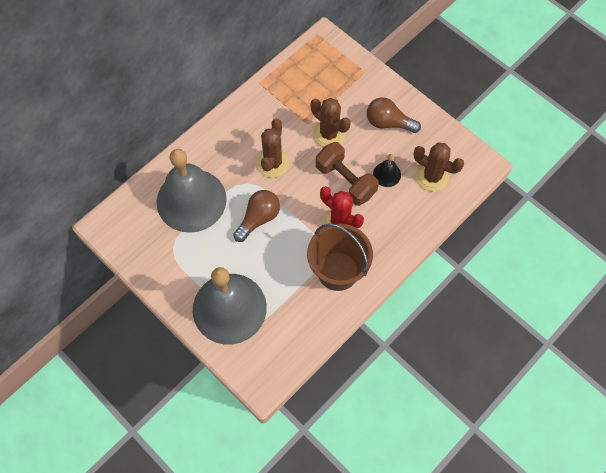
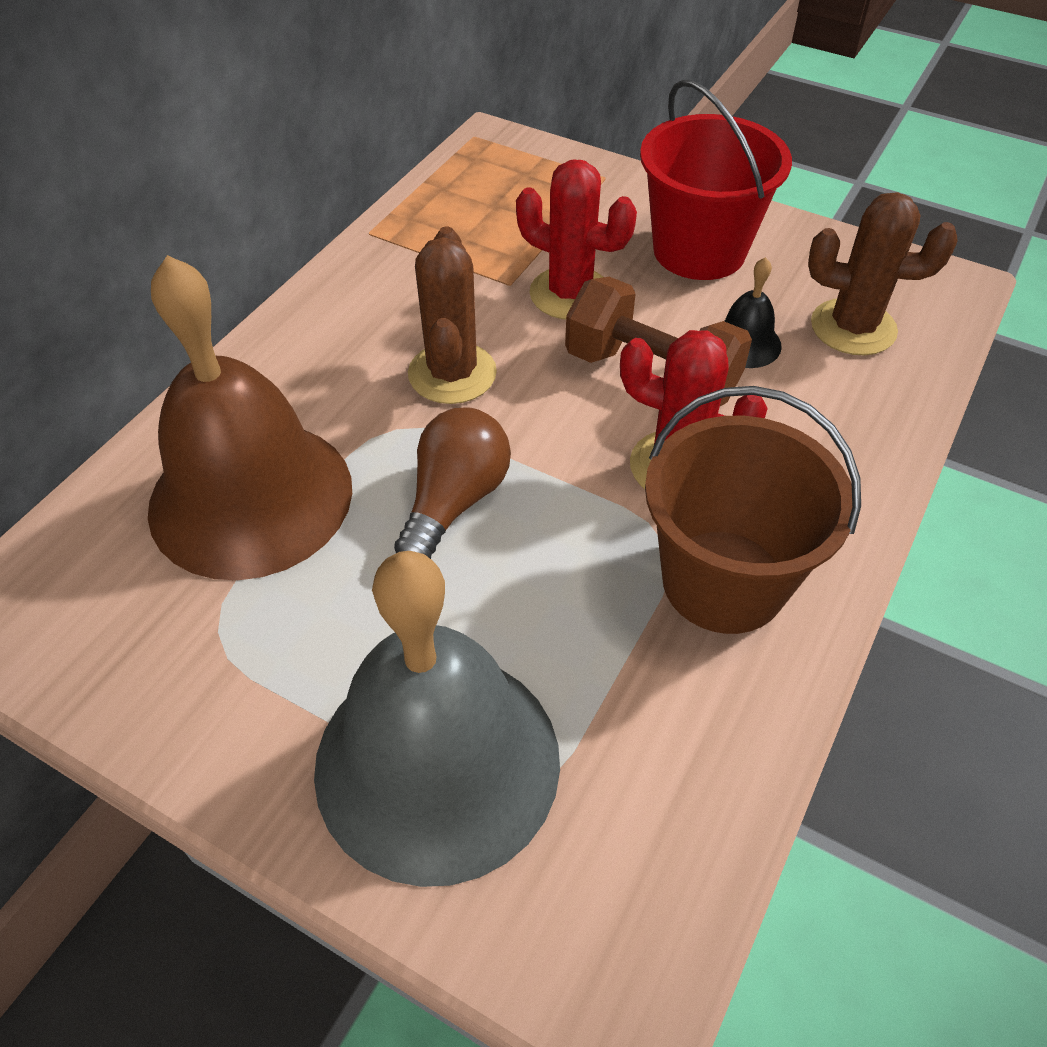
camera: 15 degrees left, 15 degrees down
grey bell [157,149,227,233] -> brown bell [148,255,352,580]
brown cactus [311,98,351,147] -> red cactus [516,159,637,320]
brown light bulb [367,97,421,133] -> red bucket [640,79,792,280]

